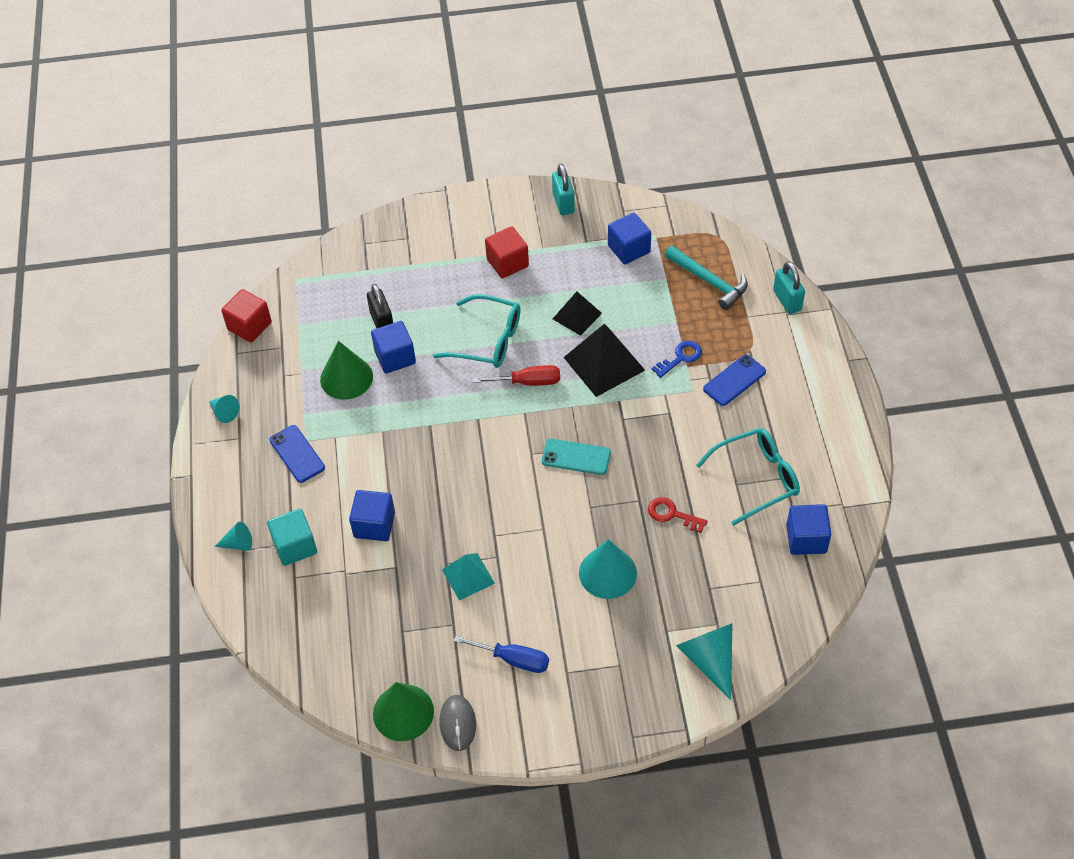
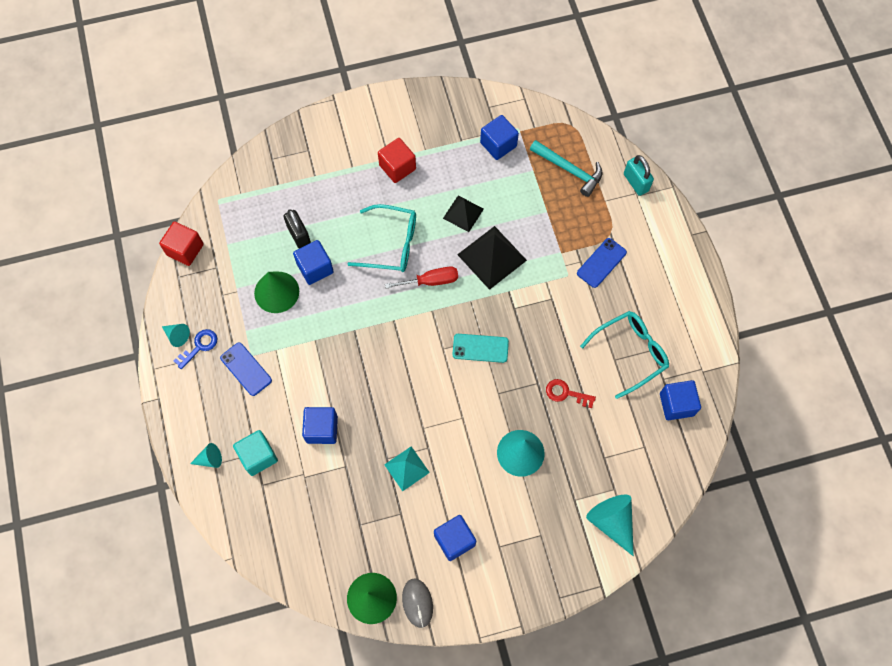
camera: 10 degrees left, 15 degrees up
blue screwdriver [454,635,549,673] -> blue cube [434,515,476,561]
turquoise padlock [552,164,575,215] -> none
blue key [651,341,702,378] -> blue key moved to [174,329,217,370]

